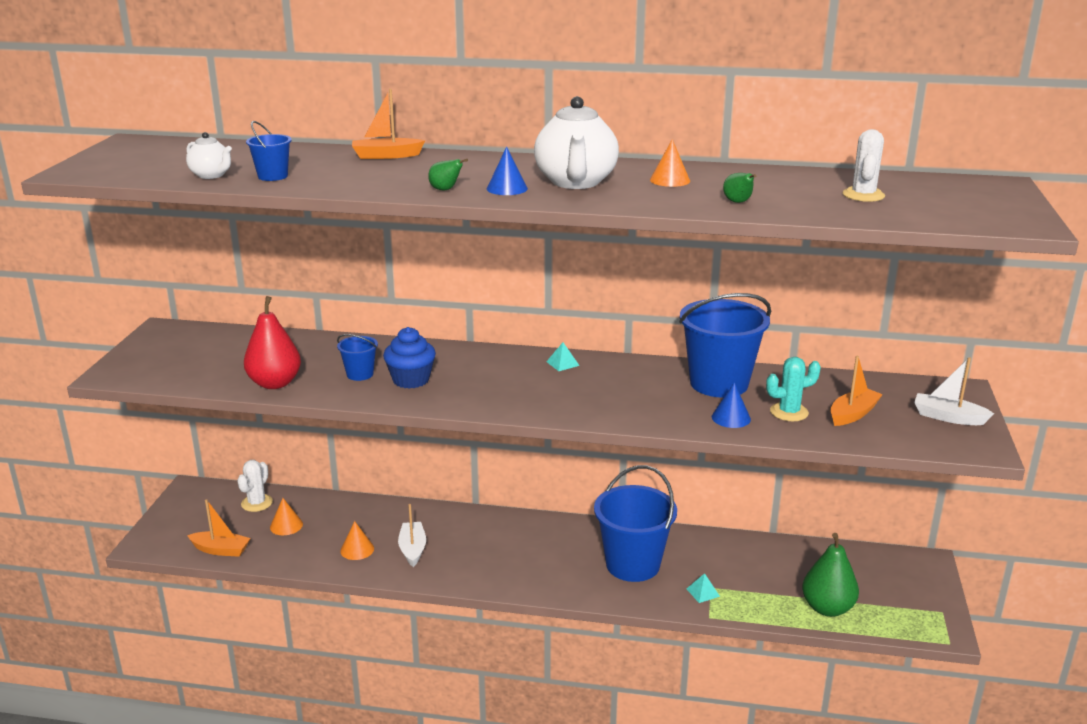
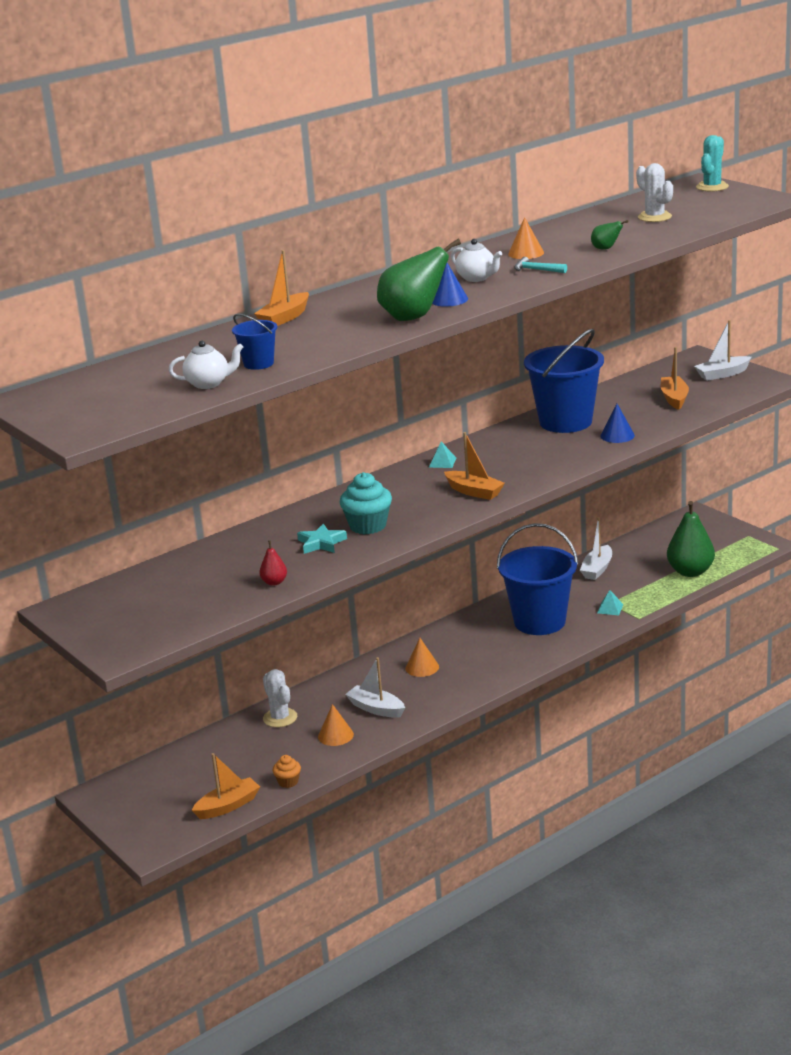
camera: 45 degrees left, 0 degrees up
white cactus [237,460,273,512] -> white cactus moved to [263,669,297,727]
red pear [244,296,301,389] -> red pear [259,540,287,586], size x0.47
orange cone [270,498,303,535] -> orange cone moved to [405,638,439,677]
blue bucket [337,334,378,381] -> turquoise star [297,524,347,554]
blue cupcake [383,327,436,389] -> turquoise cupcake [340,472,392,534]
green pear [428,159,468,190] -> green pear [377,239,461,321], size x2.14
white teapot [534,96,619,189] -> white teapot [451,239,502,282], size x0.52
turquoise cactus [766,357,821,421] -> turquoise cactus moved to [696,135,729,192]
none -> orange cupcake [273,755,301,788]
none -> orange boat [444,432,505,500]
none -> turquoise hammer [514,257,567,273]
none -> white boat [580,517,612,580]

